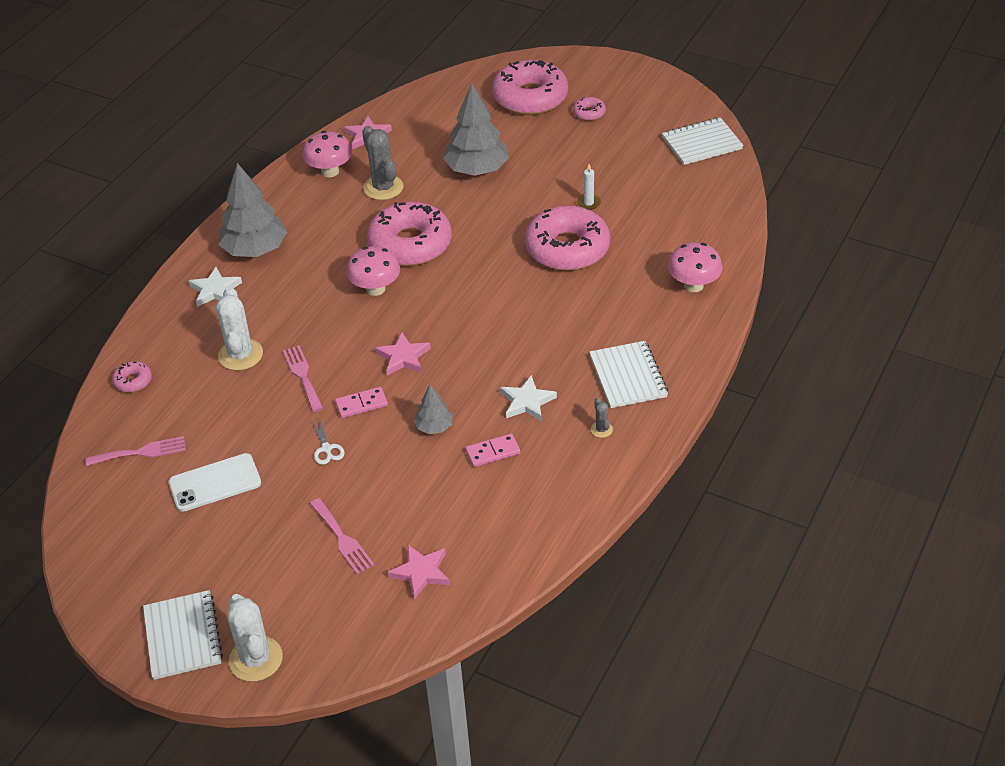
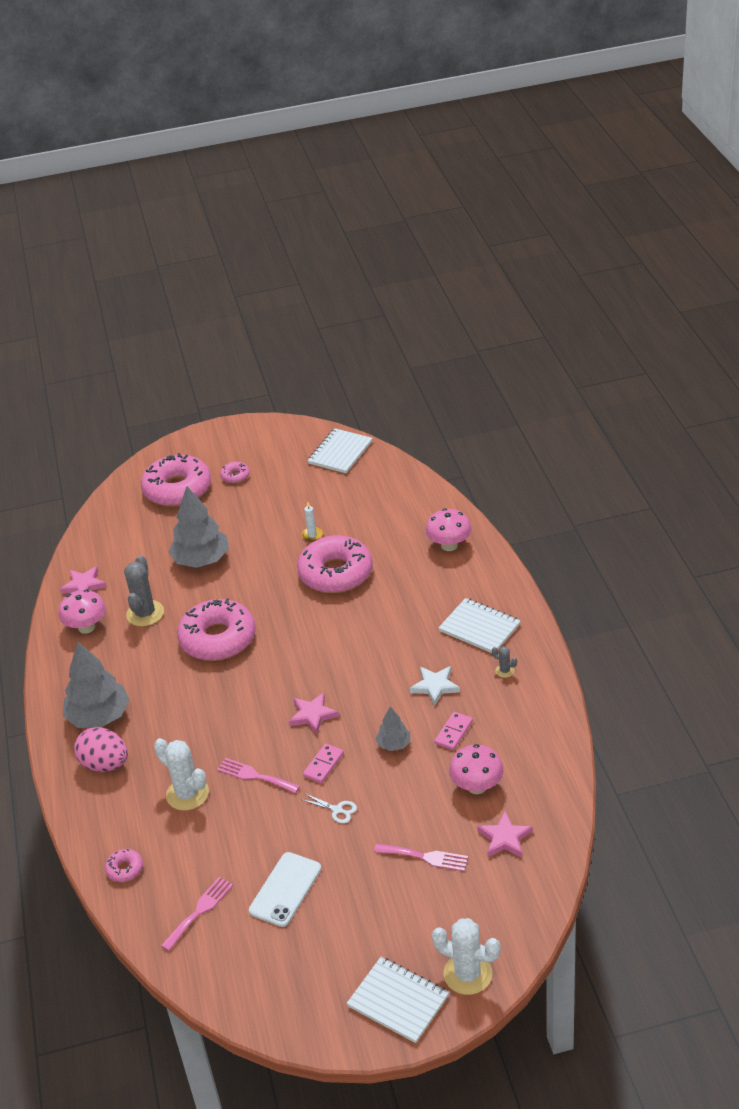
camera: 40 degrees left, 5 degrees down
white star [189,267,242,307] -> pink egg [74,727,128,772]
pink mushroom [347,246,400,296] -> pink mushroom moved to [449,744,504,794]
grey cactus [362,126,404,200] -> grey cactus turned 75 degrees clockwise [124,555,164,627]

